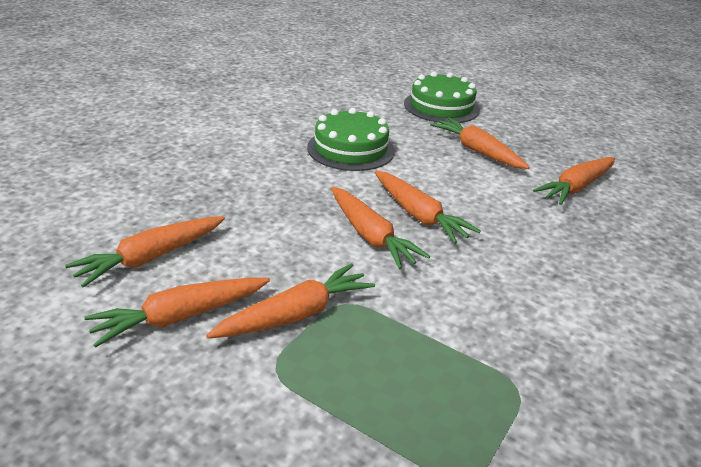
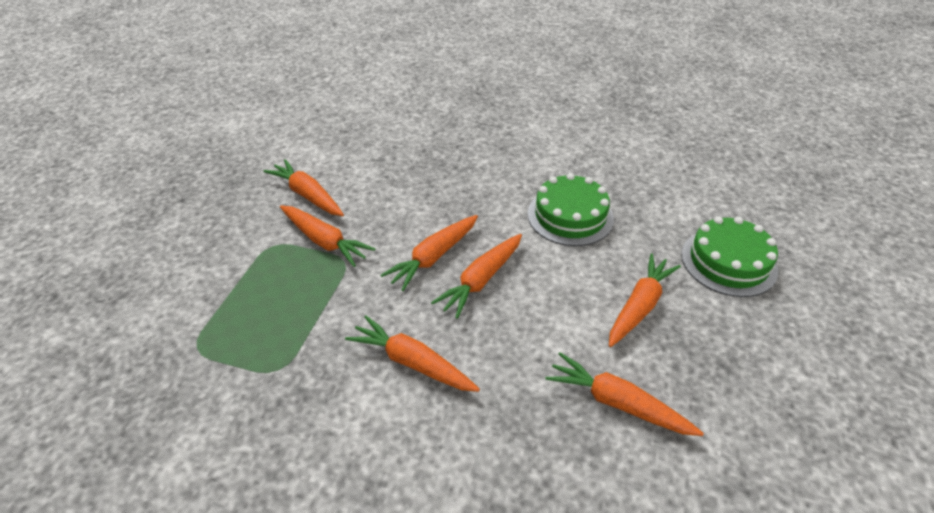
camera: 75 degrees right, 10 degrees up
orange carrot [65,216,225,288] -> orange carrot moved to [345,315,480,392]

